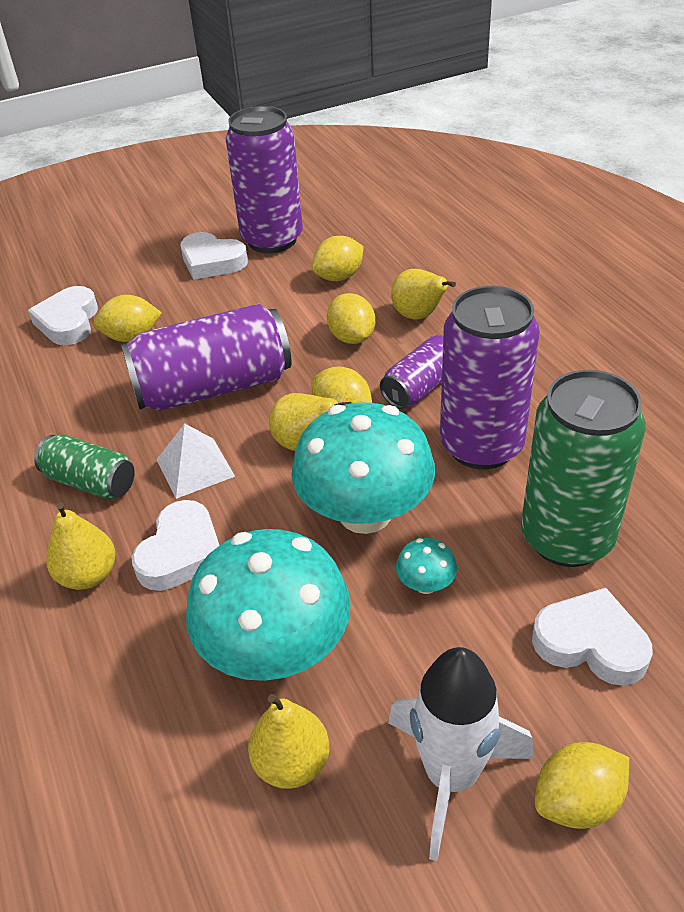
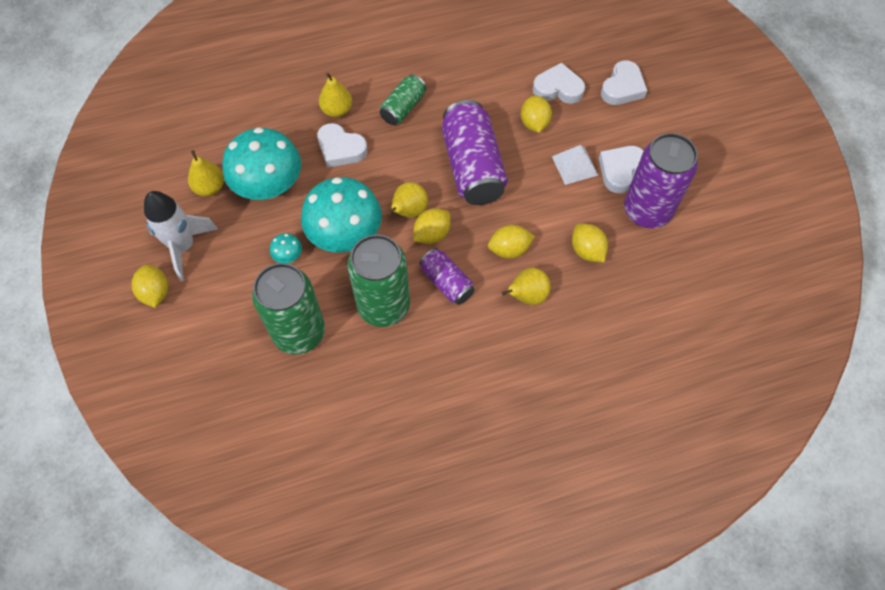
camera: 95 degrees right, 20 degrees up
white pyramid [156,424,235,499] -> white pyramid moved to [552,145,598,185]
purple can [440,286,540,469] -> green can [347,235,410,327]
white heart [532,588,653,686] -> white heart moved to [601,60,648,105]

